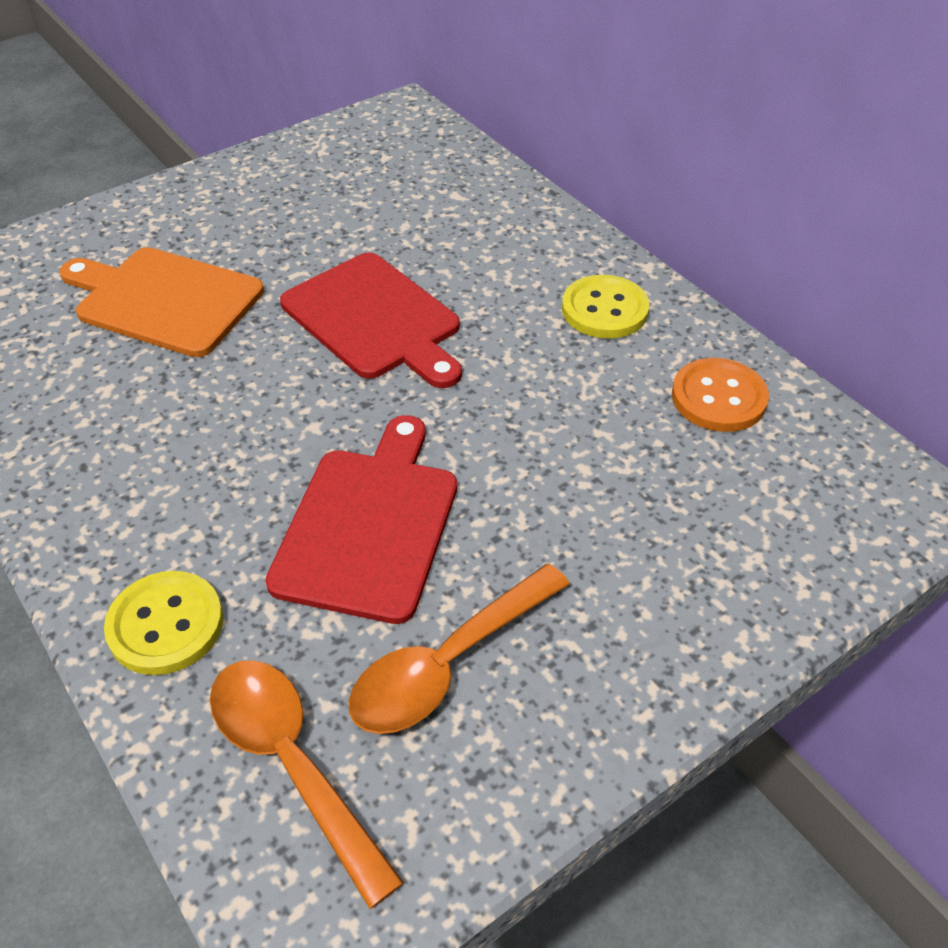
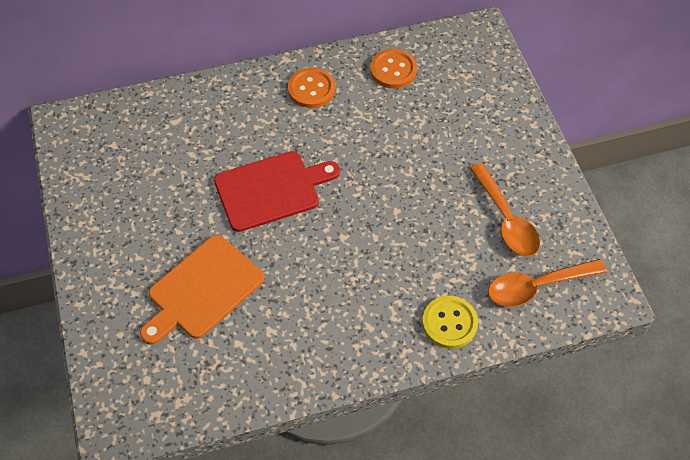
camera: 70 degrees left, 10 degrees up
red cutting board [265,415,457,624] -> none
yellow button [562,275,649,339] -> orange button [288,68,335,108]

